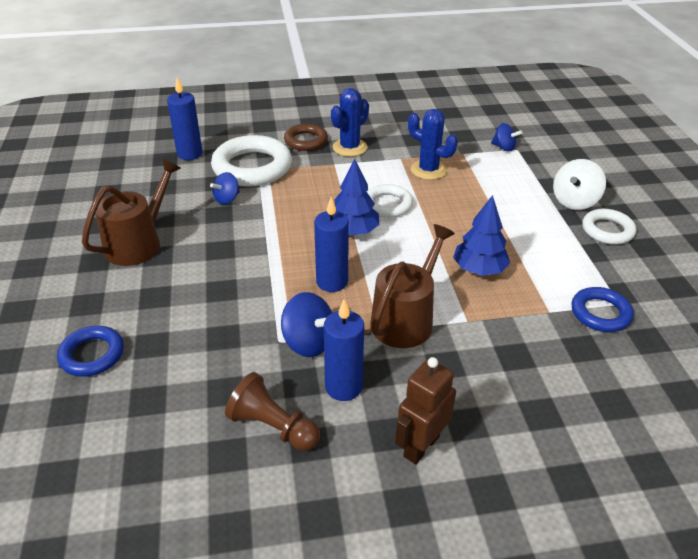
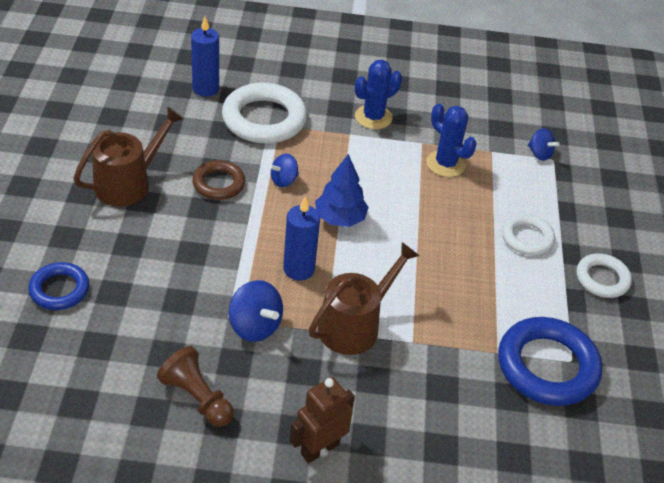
camera: 10 degrees right, 5 degrees up
blue spinning top [210,172,240,205] -> blue spinning top moved to [269,154,299,187]
brown ring [284,124,328,151] -> brown ring moved to [192,160,245,200]
blue candle [324,299,364,401] -> none
white ring [367,184,413,218] -> white ring moved to [502,214,555,255]
blue tree [453,195,510,276] -> none
white spinning top [553,159,606,210] -> none
blue ring [572,287,634,332] -> blue ring [498,317,602,406], size x1.73

